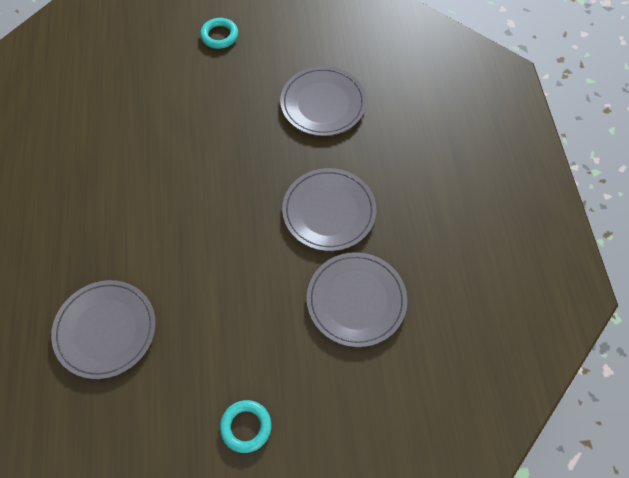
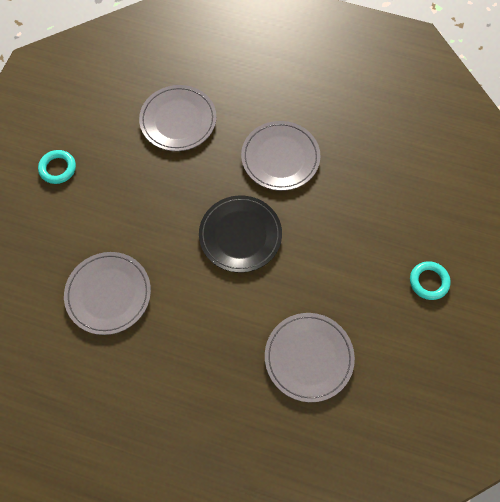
camera: 65 degrees left, 5 degrees up
grey plate [307,252,407,347] -> grey plate moved to [64,252,151,335]
none -> black plate [199,195,282,273]

